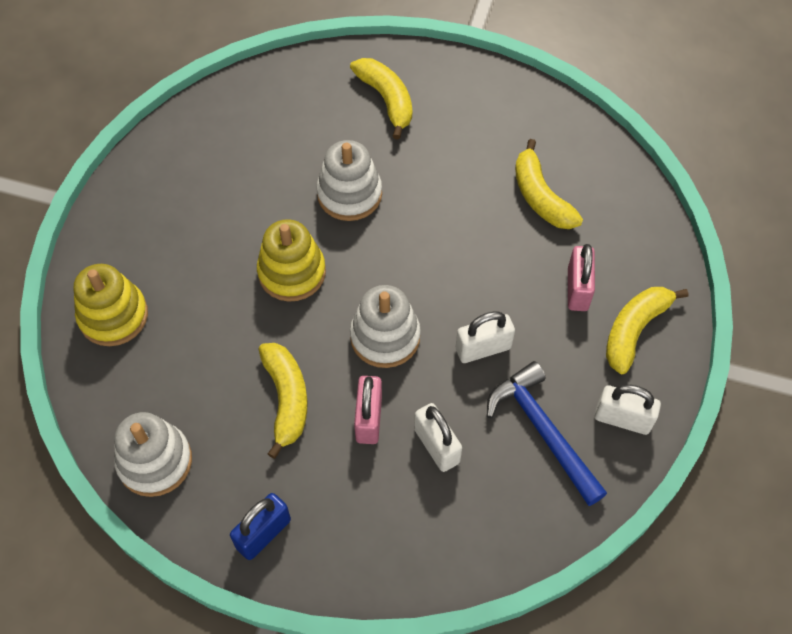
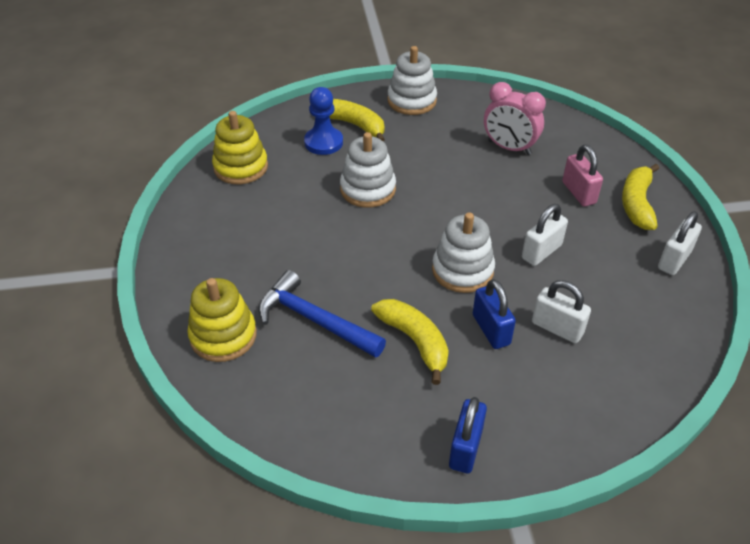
camera: 25 degrees left, 15 degrees down
white stacking toy [114,412,192,497] -> white stacking toy moved to [388,46,437,115]
yellow stacking toy [257,219,326,302] -> yellow stacking toy moved to [212,111,268,184]
pink padlock [354,376,382,444] -> blue padlock [473,279,516,349]
blue hammer [487,361,607,506] -> blue hammer moved to [258,270,386,358]
yellow banana [515,139,583,229] -> pink clock [484,82,546,155]
white padlock [595,385,661,435] -> white padlock turned 45 degrees counterclockwise [658,211,702,275]
none -> blue pawn [304,87,343,155]

